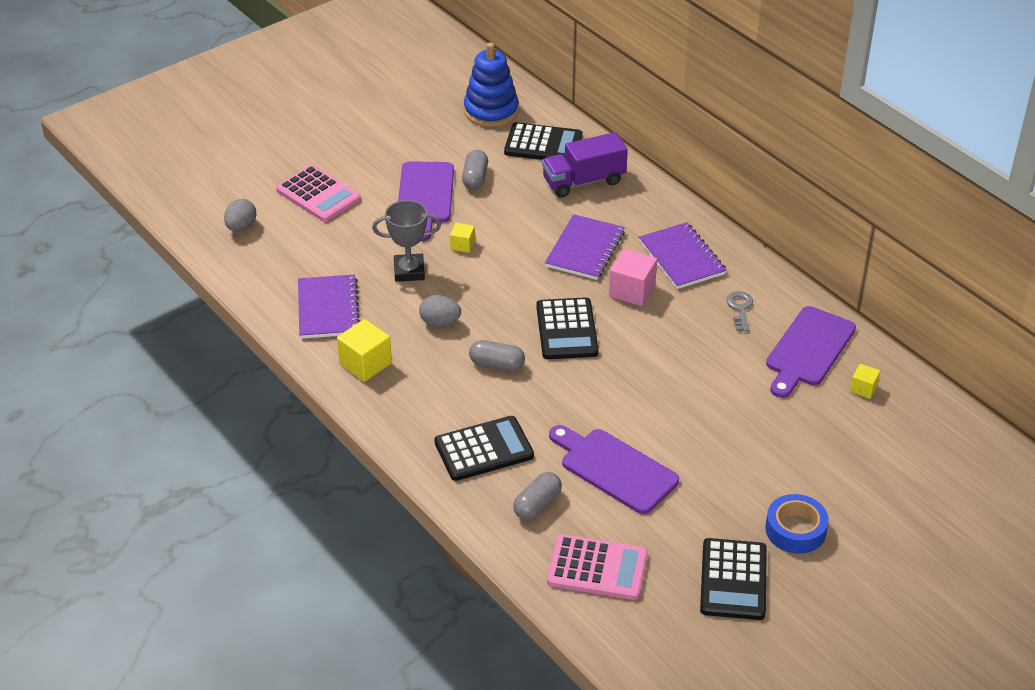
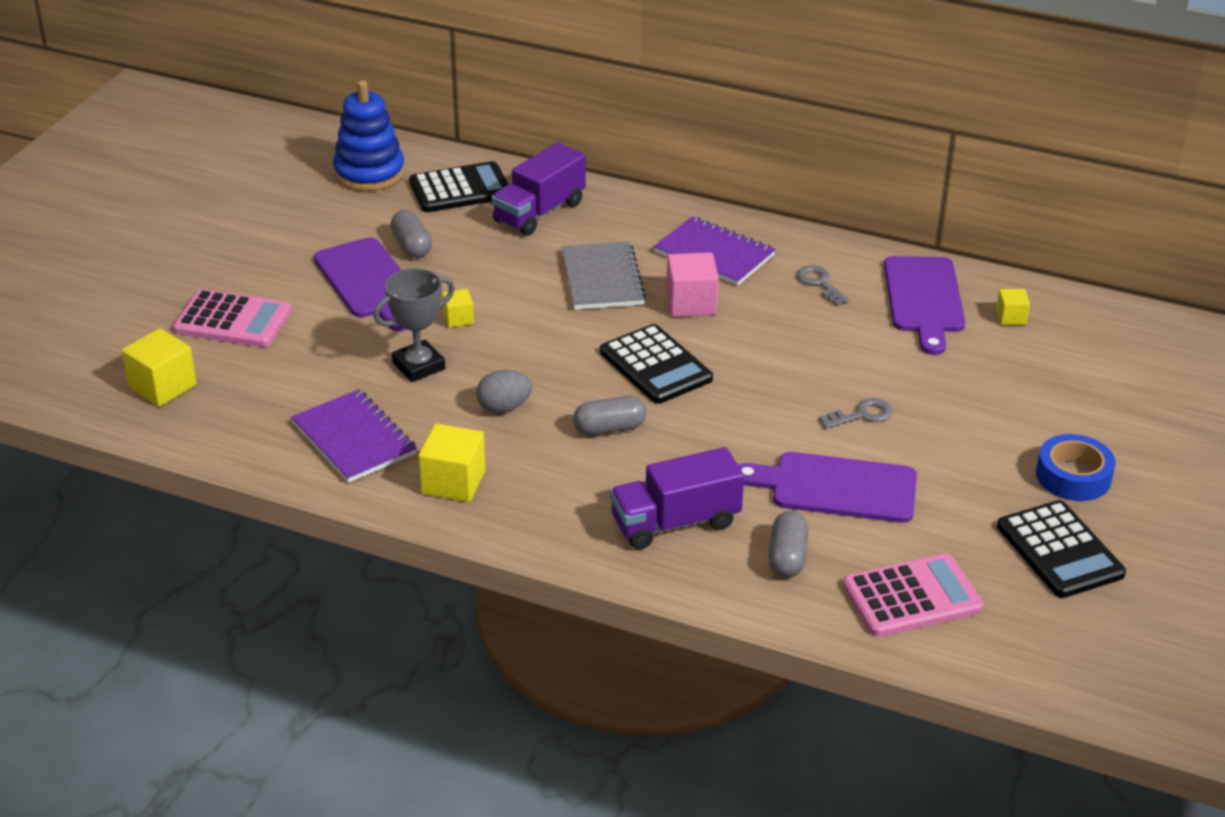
camera: 30 degrees left, 5 degrees down
grey egg [224,199,256,232] -> yellow cube [122,328,197,407]
black calculator [434,416,534,481] -> purple truck [610,447,744,549]
purple notebook [545,214,625,280] -> grey notebook [562,242,646,310]
none -> grey key [819,398,893,429]

